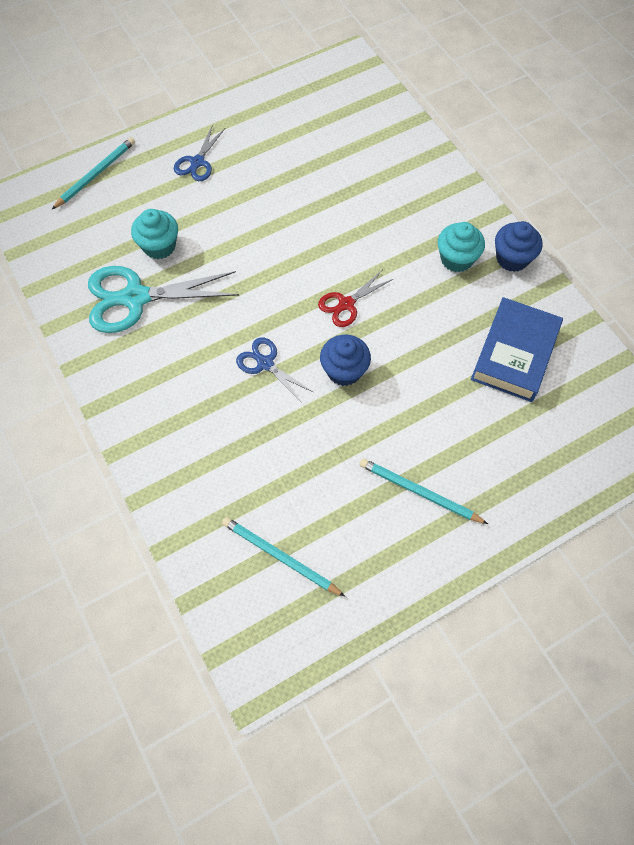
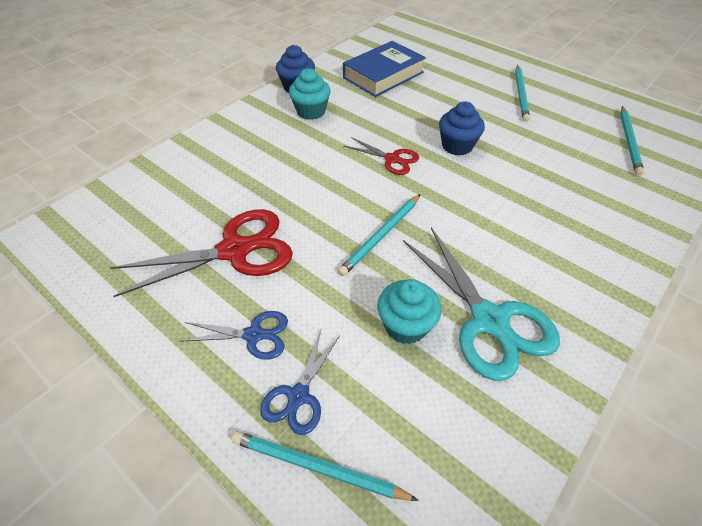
camera: 110 degrees left, 15 degrees down
blue scissors [236,337,313,403] -> blue scissors moved to [260,330,340,435]
blue book [471,297,563,402] -> blue book turned 45 degrees counterclockwise [343,41,426,97]
none -> red scissors [110,209,293,297]
none -> turquoise pencil [338,194,421,276]

